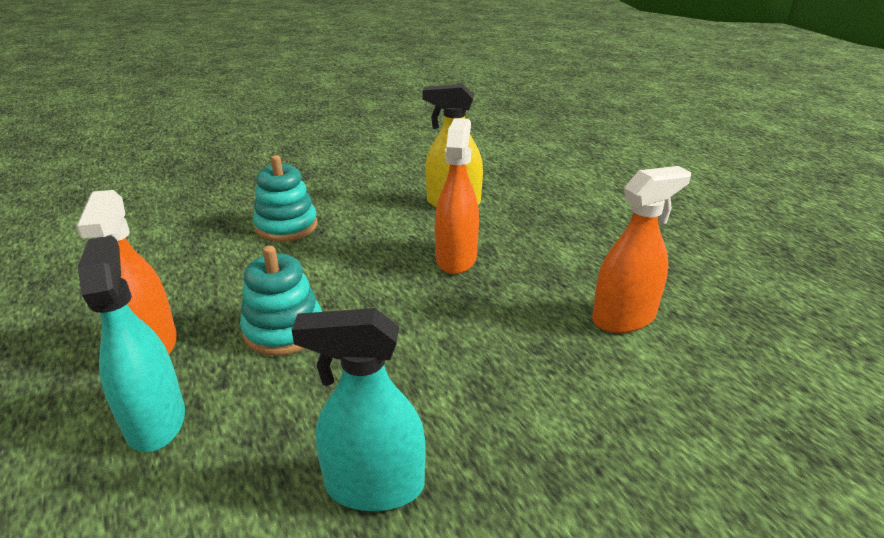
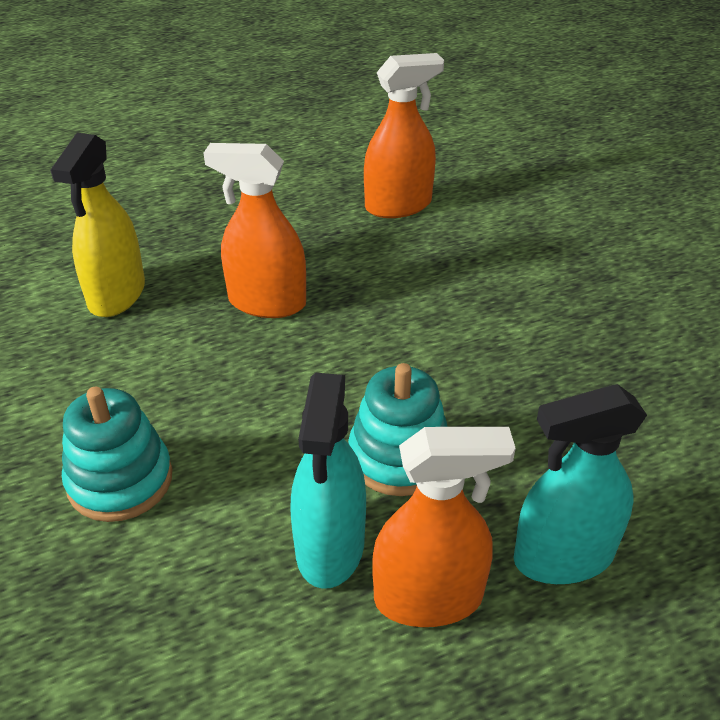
camera: 85 degrees left, 10 degrees up
turquoise spray bottle [292,308,426,511] -> turquoise spray bottle moved to [290,373,366,589]
orange spray bottle [592,166,691,333] -> orange spray bottle turned 90 degrees clockwise [364,53,444,218]

